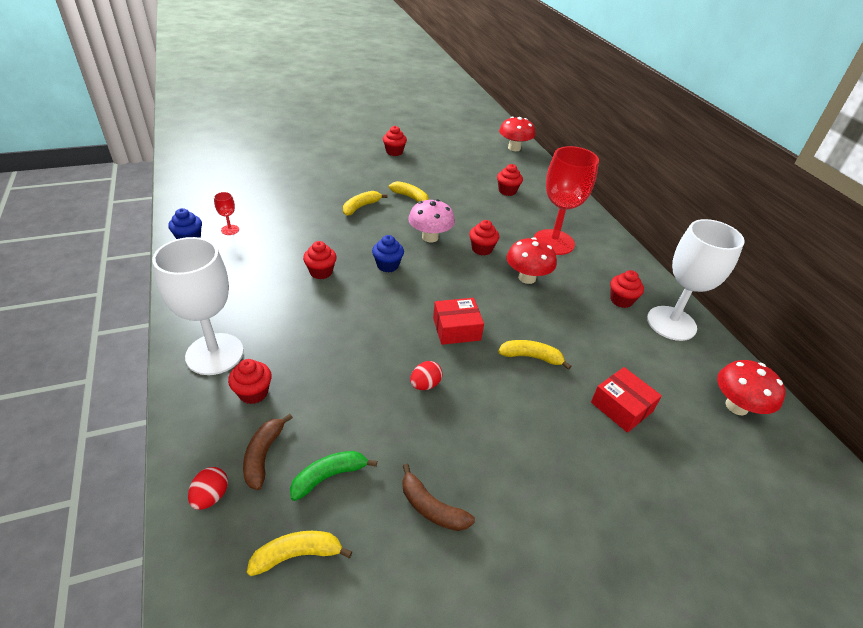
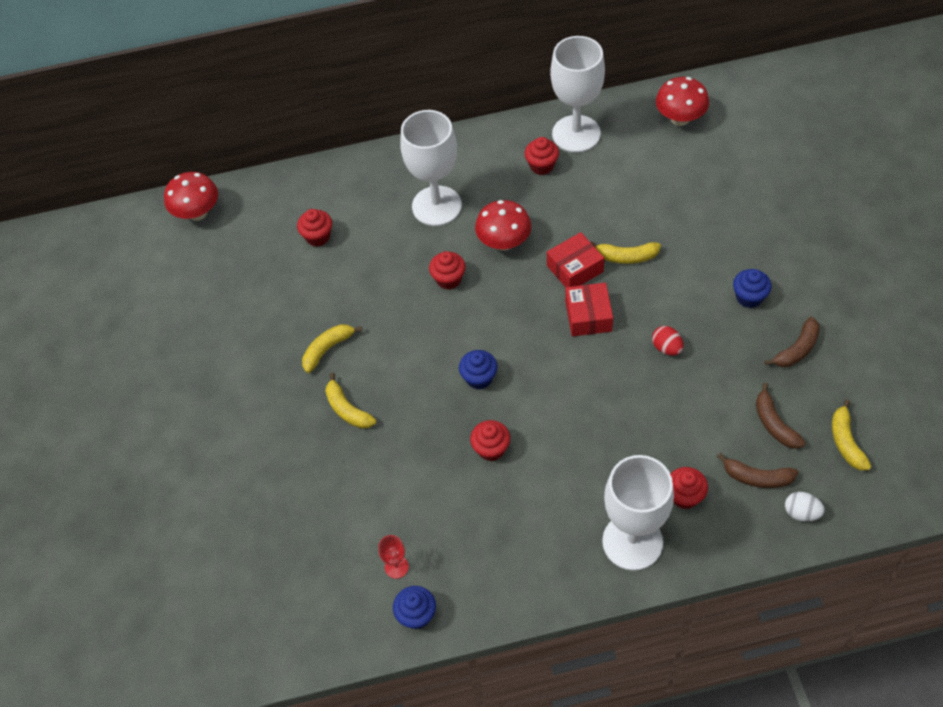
camera: 75 degrees left, 15 degrees up
red egg [188,467,228,510] -> white egg [785,492,825,522]
green banana [290,451,377,501] -> brown banana [756,383,806,449]
red cupcake [383,126,407,156] -> none
pink mushroom [408,199,455,243] -> none
yellow banana [498,340,571,370] -> yellow banana turned 105 degrees counterclockwise [591,241,661,264]
red goblet [534,146,599,255] -> white goblet [400,110,462,226]
red box [591,367,662,433] -> red box moved to [547,232,604,287]
none -> blue cupcake [733,269,772,308]

